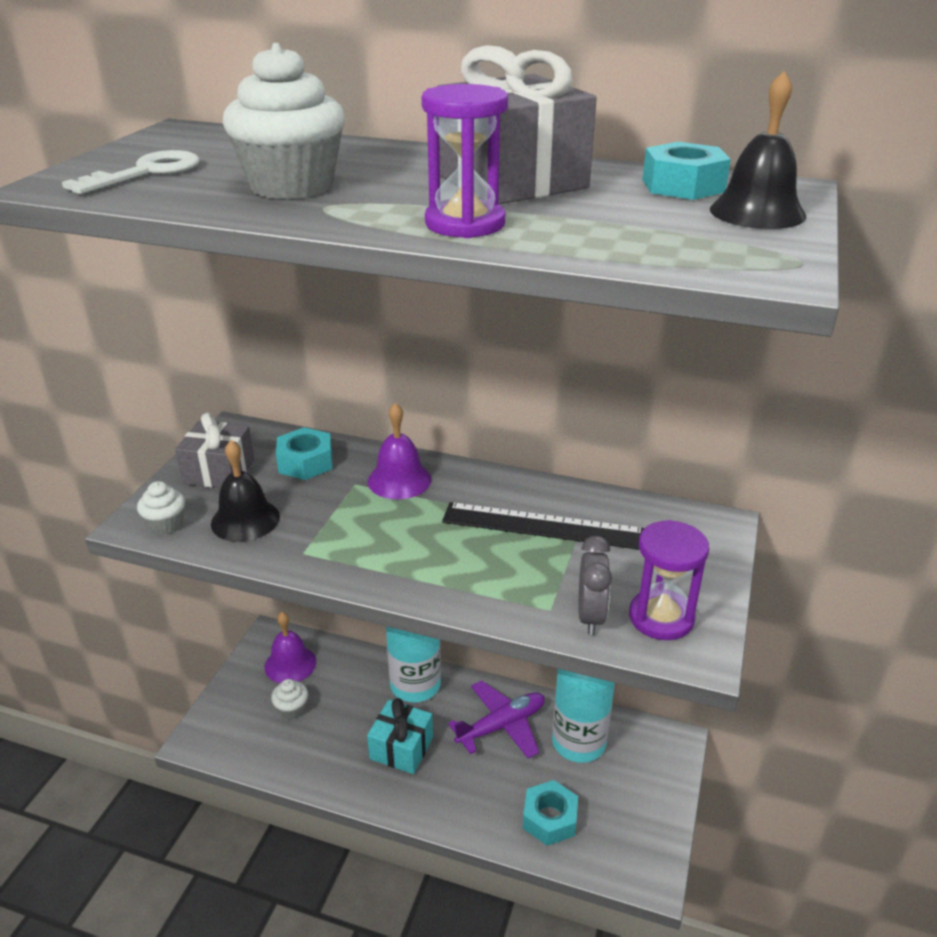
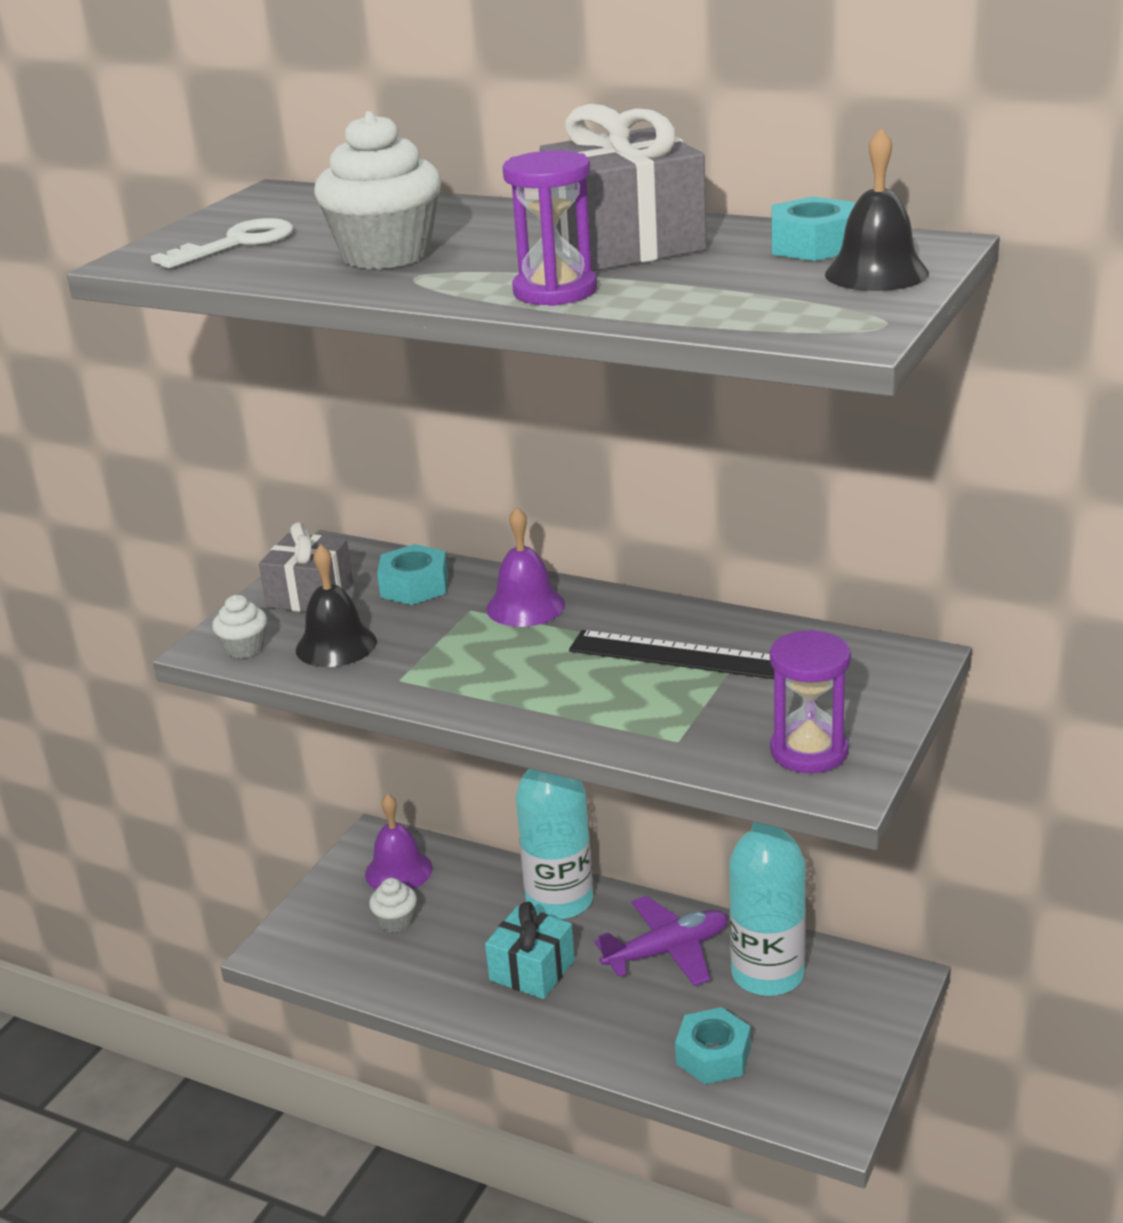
camera: 10 degrees right, 5 degrees down
grey clock [578,536,612,635] -> none

